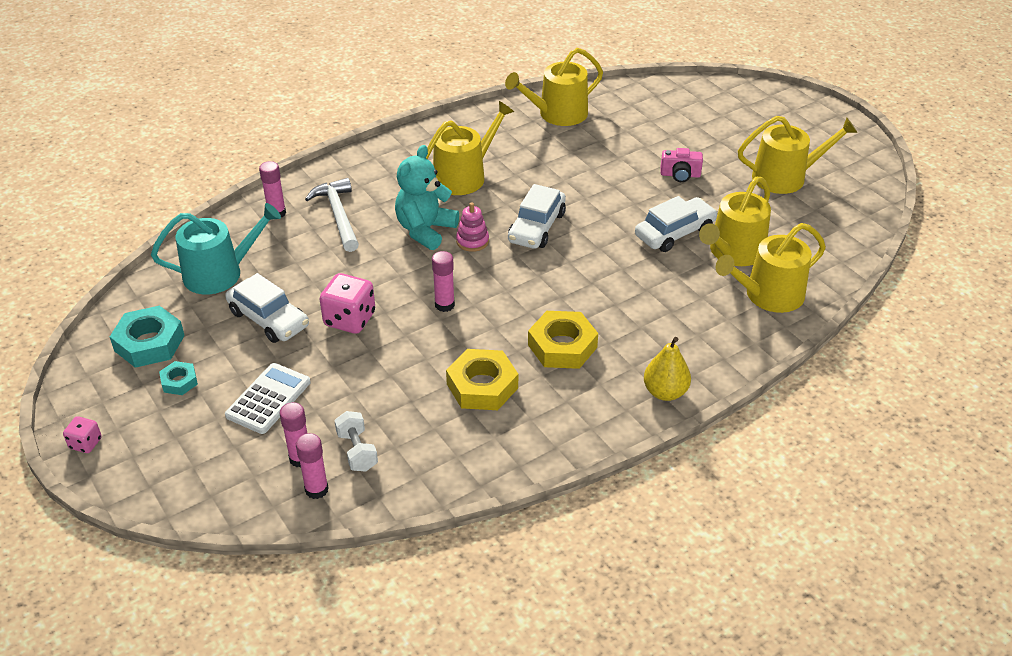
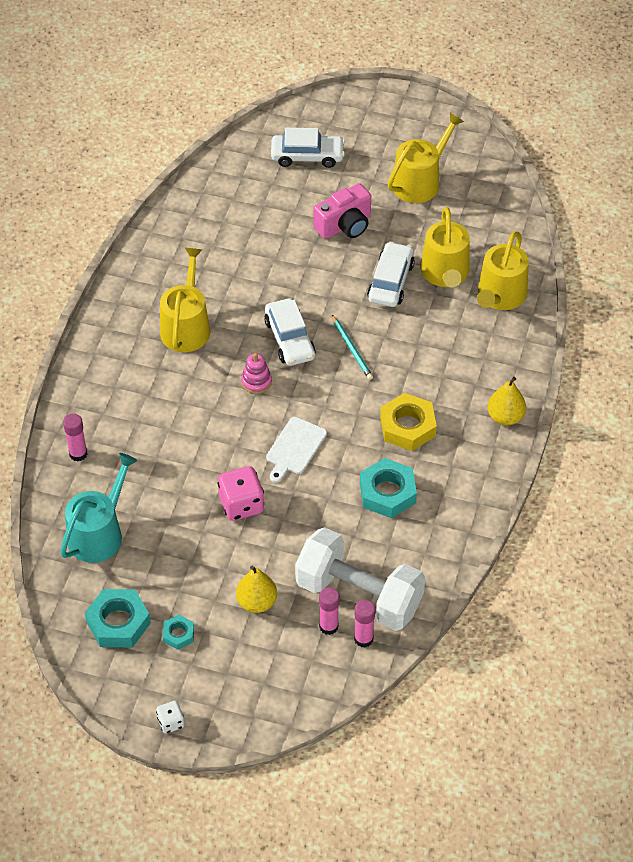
camera: 40 degrees left, 10 degrees up
pink dice [63,416,102,453] -> white dice [156,701,184,734]
white car [225,273,309,343] -> white car moved to [271,128,345,168]
white calculator [225,363,310,434] -> yellow pear [236,566,277,613]
white hammer [305,178,359,252] -> none
white dumbbell [334,411,378,472] -> white dumbbell [295,527,425,631], size x2.39
turquoise teddy bear [395,145,459,250] -> none
pink glue stick [432,251,455,312] -> white cutting board [266,417,327,483]
yellow nut [446,349,518,410] -> turquoise nut [360,458,417,518]
yellow watering can [505,48,603,126] -> none
pink camera [660,148,703,182] -> pink camera [313,183,371,239], size x1.56
none -> turquoise pencil [332,315,373,380]

